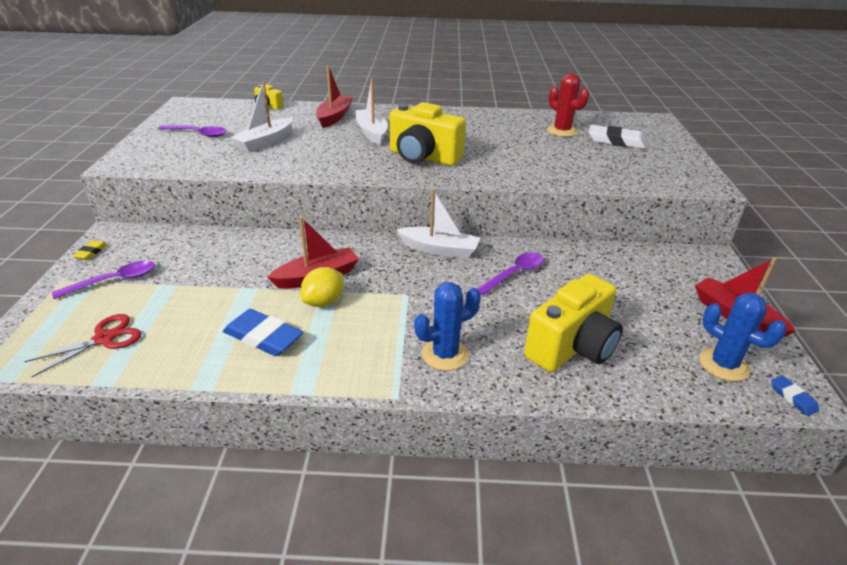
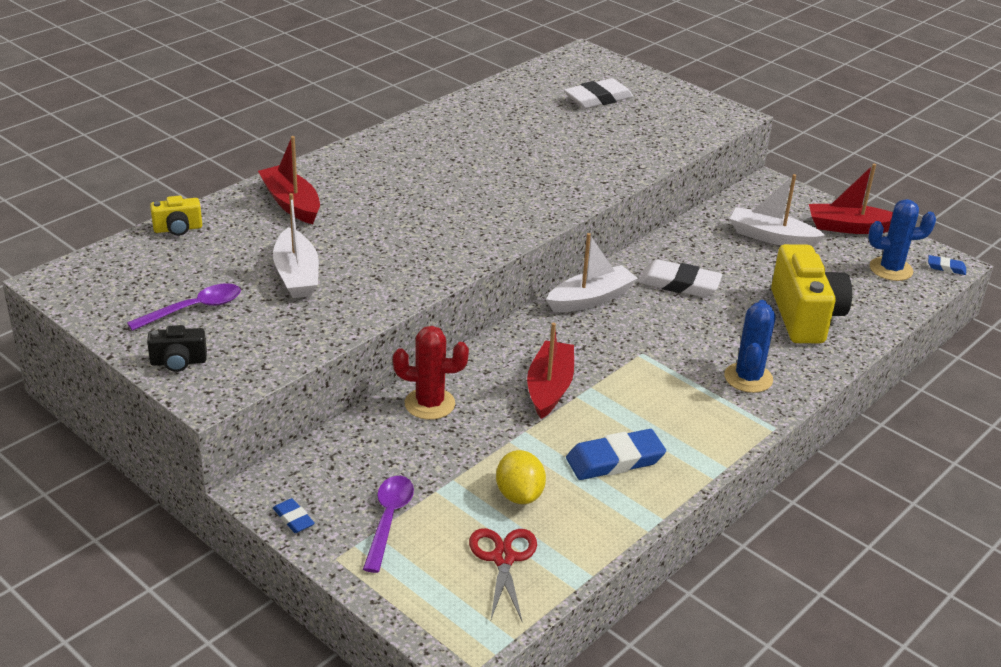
camera: 50 degrees left, 0 degrees up
yellow eraser [72,241,107,260] -> blue eraser [273,498,315,533]
yellow lemon [300,267,344,307] -> yellow lemon moved to [496,450,546,504]
white boat [355,78,387,145] -> white boat moved to [730,174,826,248]
yellow camera [389,102,466,166] -> none
purple spoon [477,252,544,295] -> white eraser [639,260,722,297]
red cactus [547,73,589,137] -> red cactus moved to [393,326,469,420]
none -> black camera [147,325,207,372]

